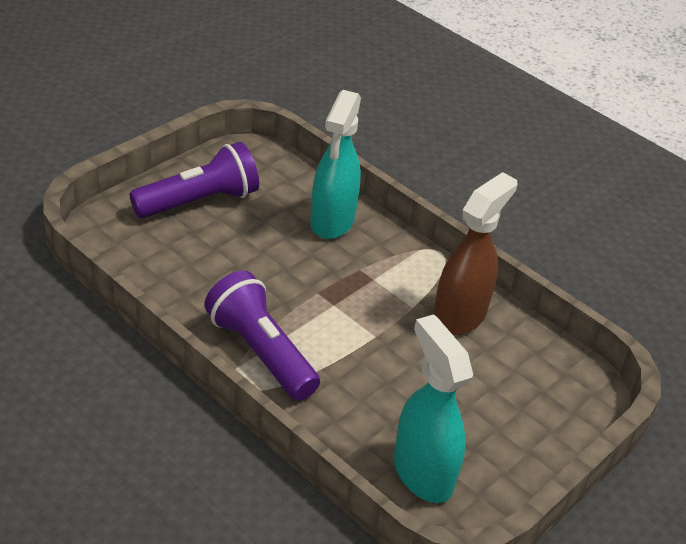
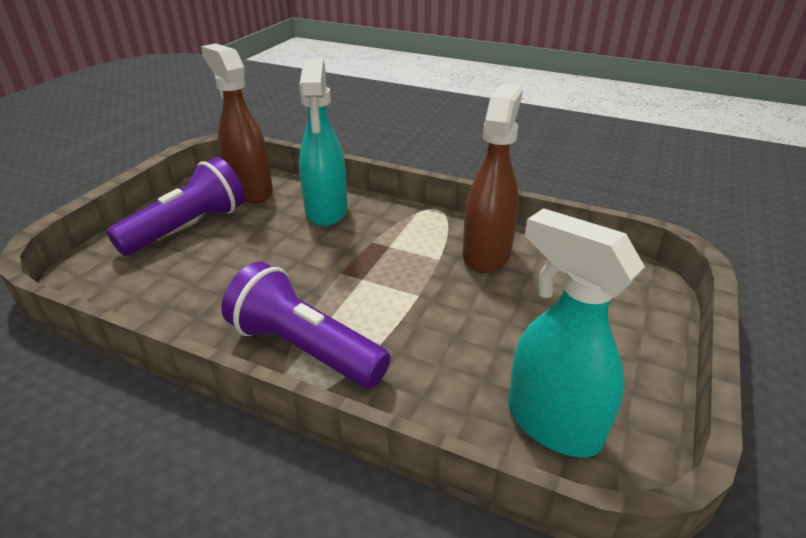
camera: 15 degrees left, 5 degrees down
none -> brown spray bottle [201,44,273,203]

